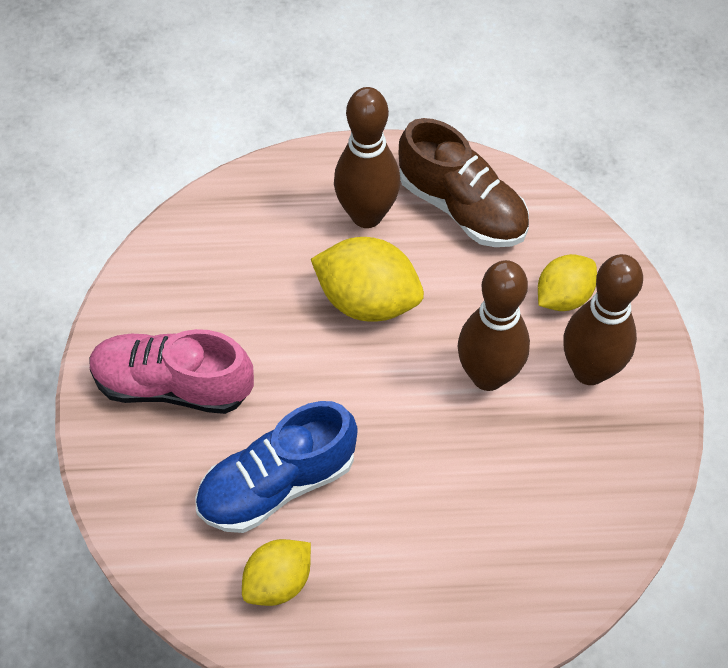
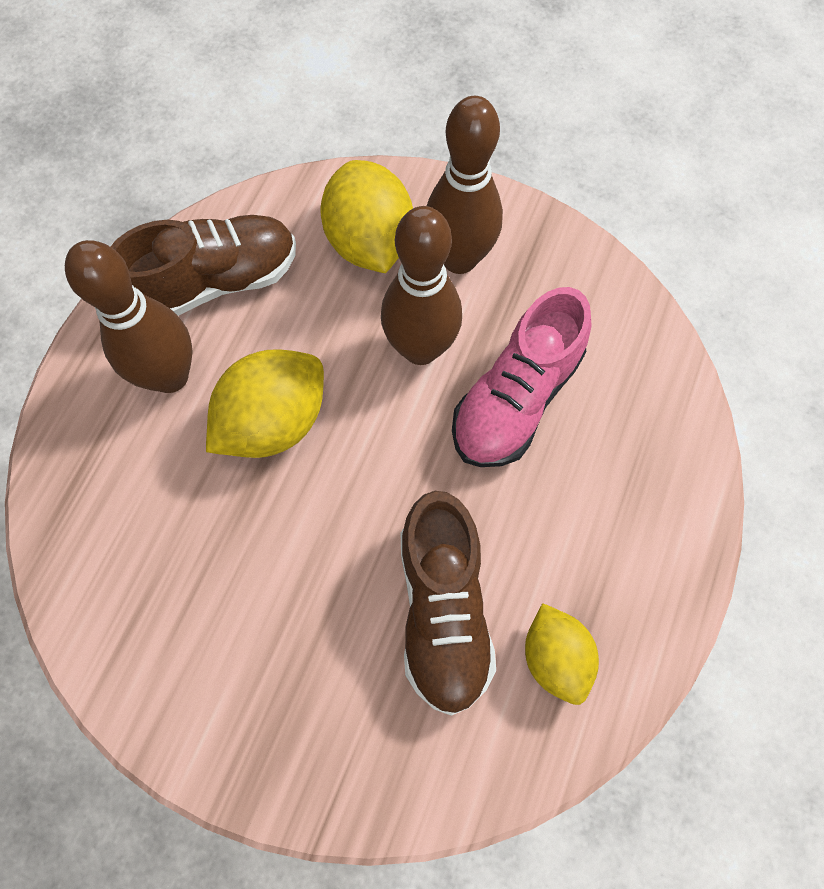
camera: 65 degrees left, 10 degrees up
pink shoe [89,329,254,414] -> pink shoe moved to [452,287,591,467]
blue shoe [195,401,358,533] -> brown shoe [401,491,496,716]
yellow lemon [538,254,597,311] -> yellow lemon [320,160,413,273], size x1.54

